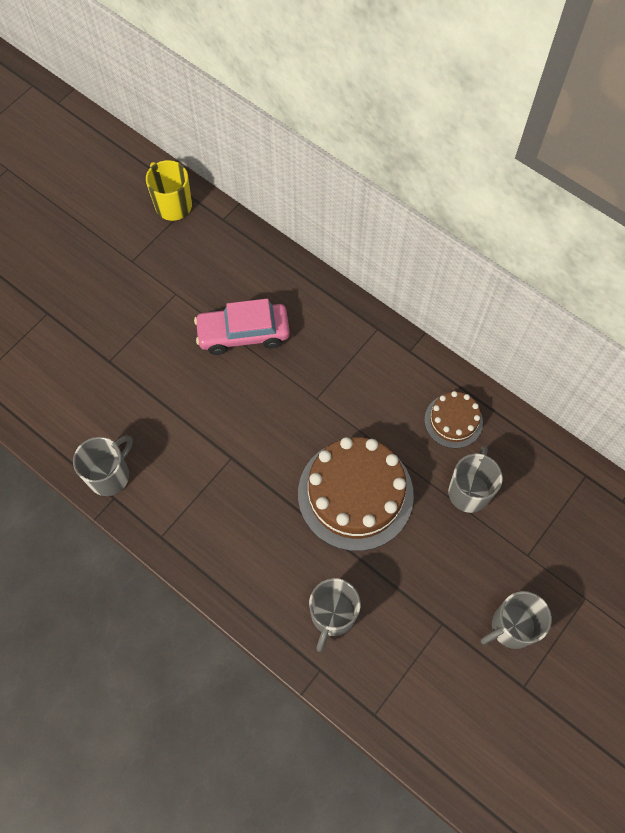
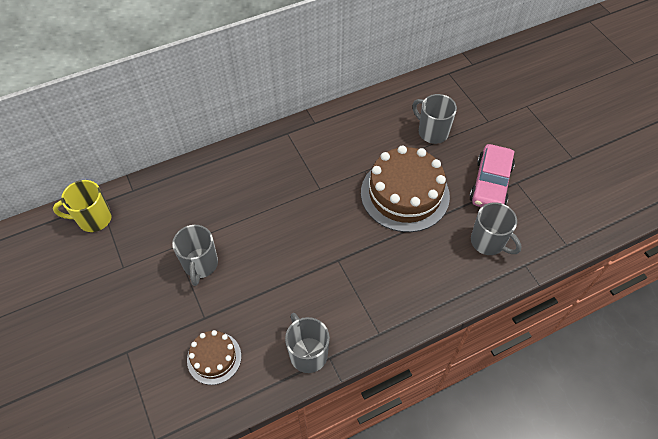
camera: 65 degrees left, 10 degrees down
pink car [194,299,290,355] -> pink car moved to [469,144,515,207]
brown cake [424,391,483,448] -> brown cake moved to [187,330,241,385]
grey mug [481,591,552,649] -> grey mug moved to [172,225,218,286]

